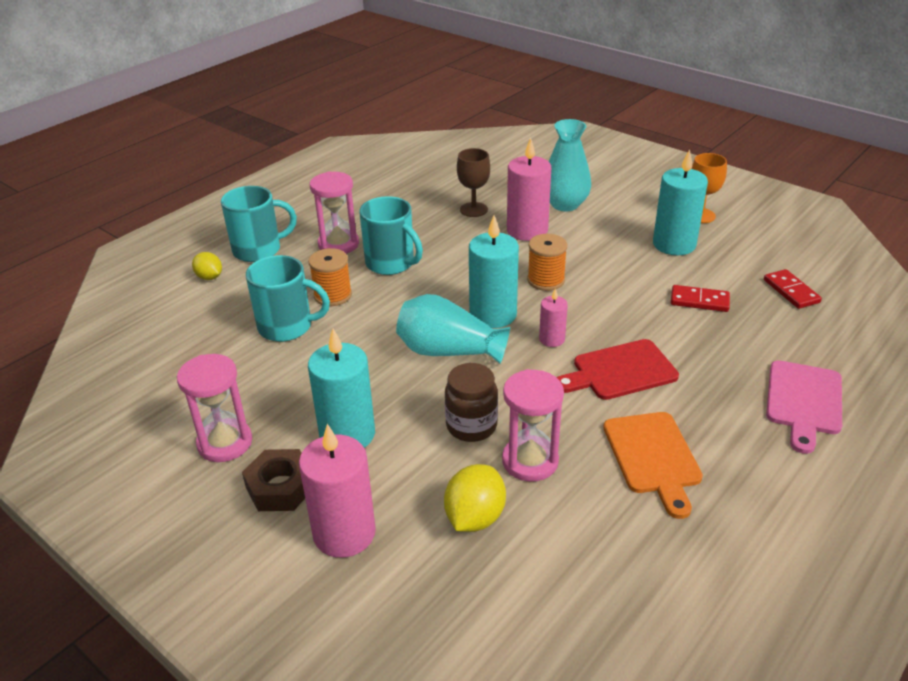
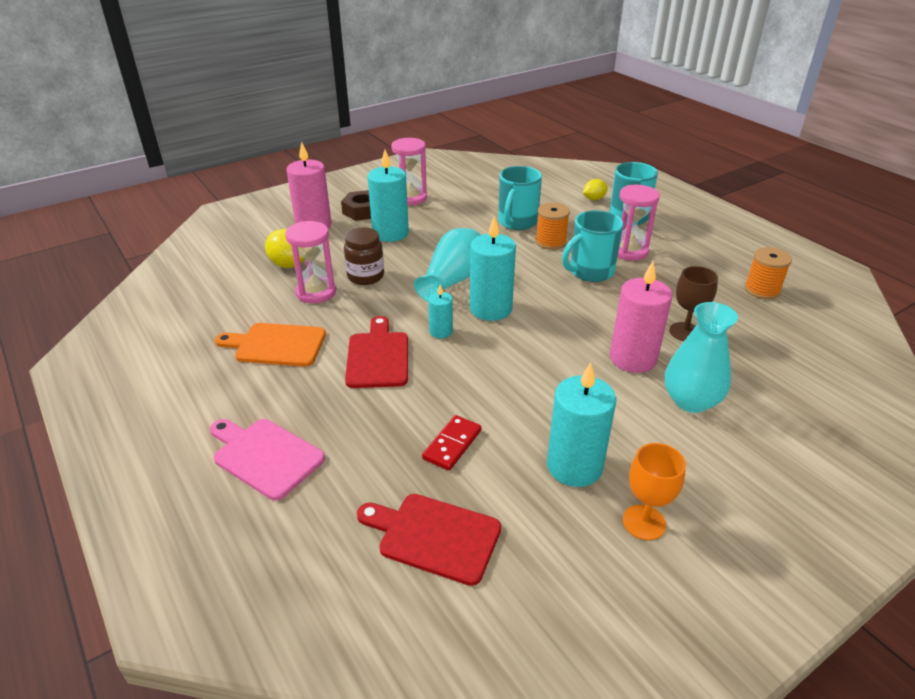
camera: 105 degrees right, 0 degrees up
orange spool [527,234,567,291] -> orange spool moved to [744,247,792,300]
pink candle [539,289,568,347] -> turquoise candle [428,285,453,338]
red domino [764,269,822,309] -> red cutting board [357,494,501,586]

